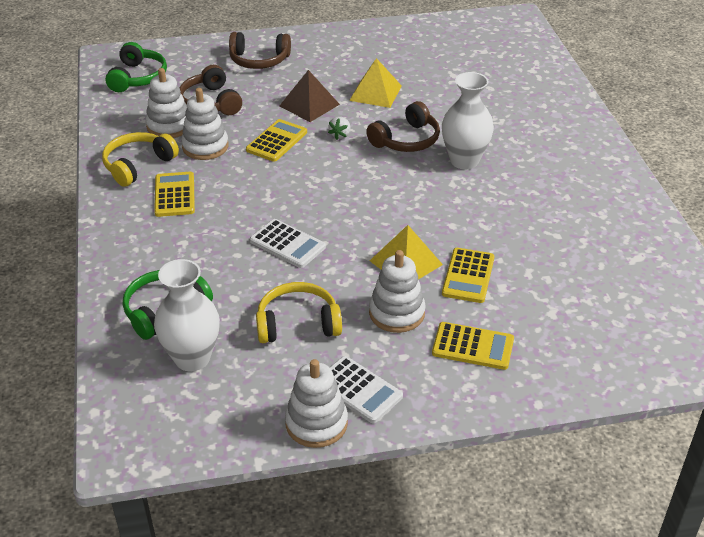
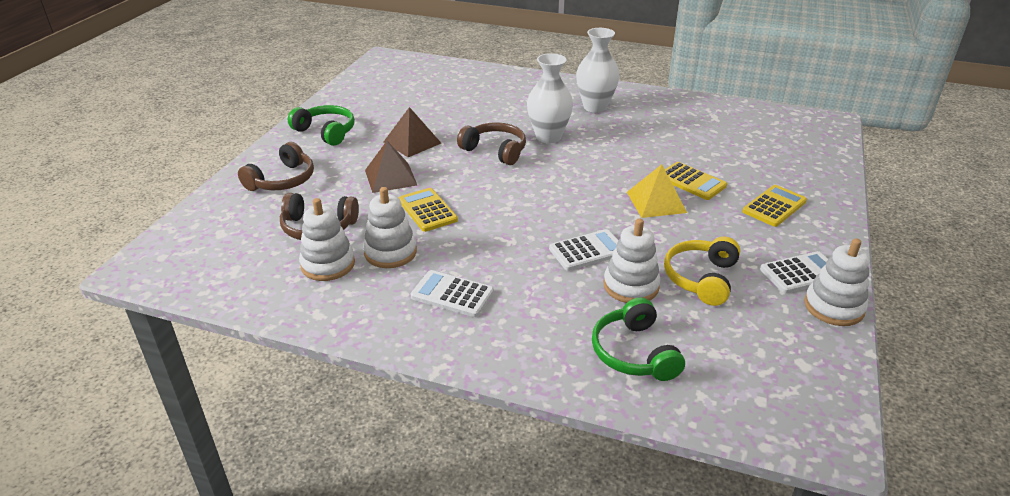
camera: 60 degrees left, 5 degrees down
yellow headphones [102,132,179,187] -> none
green headphones [105,42,167,92] -> green headphones moved to [288,105,355,146]
yellow calculator [154,172,195,217] -> white calculator [410,270,494,317]
white vase [154,259,220,371] -> white vase moved to [576,28,620,113]
white strawberry [328,117,351,140] -> none
yellow pyramid [349,58,402,108] -> brown pyramid [384,107,441,157]
brown headphones [366,101,440,152] -> brown headphones turned 45 degrees counterclockwise [457,122,526,165]
white stacking toy [369,250,426,333] -> white stacking toy moved to [604,218,661,303]

